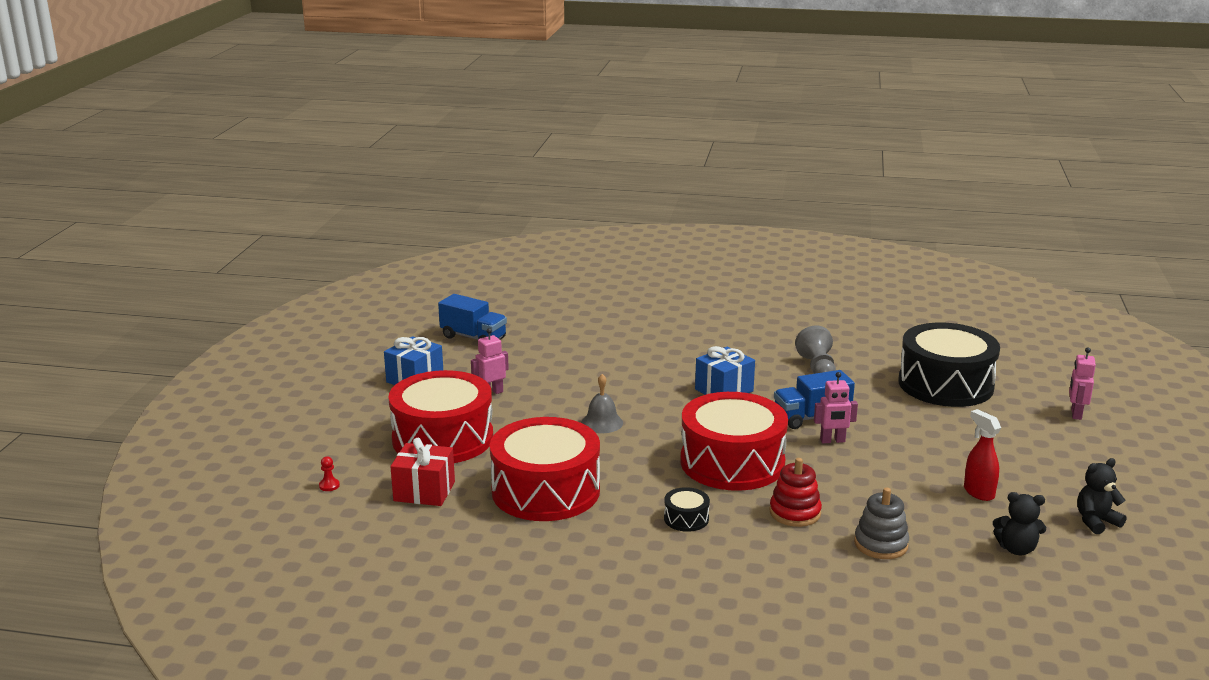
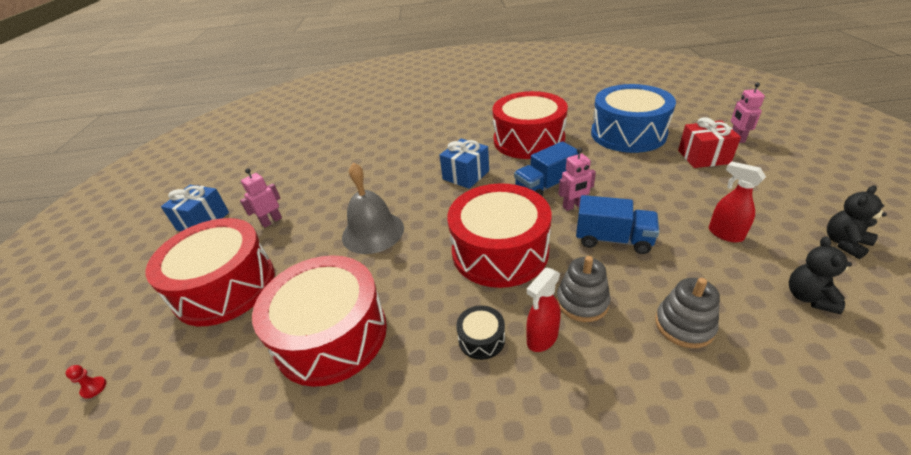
camera: 10 degrees left, 15 degrees up
red gift [390,438,455,506] -> red gift moved to [678,117,741,168]
blue truck [438,294,507,340] -> blue truck moved to [576,195,659,254]
grey bell [581,374,623,433] -> grey bell [342,162,404,254], size x1.66
red stacking toy [769,458,822,527] -> grey stacking toy [556,256,611,322]
grey pawn [795,326,836,374] -> red drum [493,91,568,159]
black drum [899,323,1000,407] -> blue drum [591,84,676,153]
black teddy bear [993,492,1046,555] -> black teddy bear turned 105 degrees clockwise [789,236,852,314]
none -> red spray bottle [526,267,561,352]

